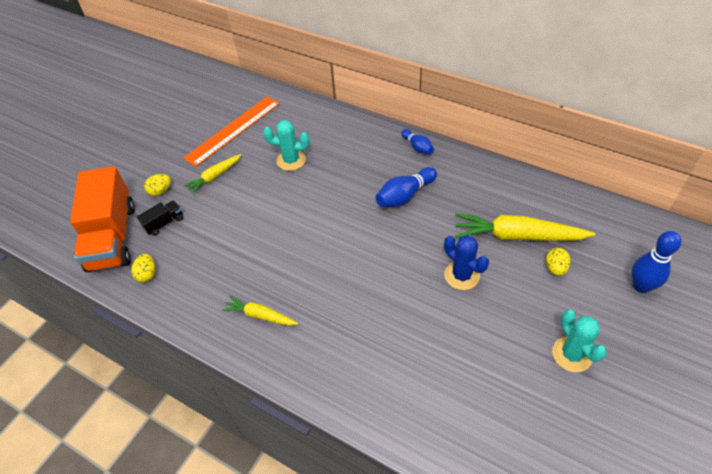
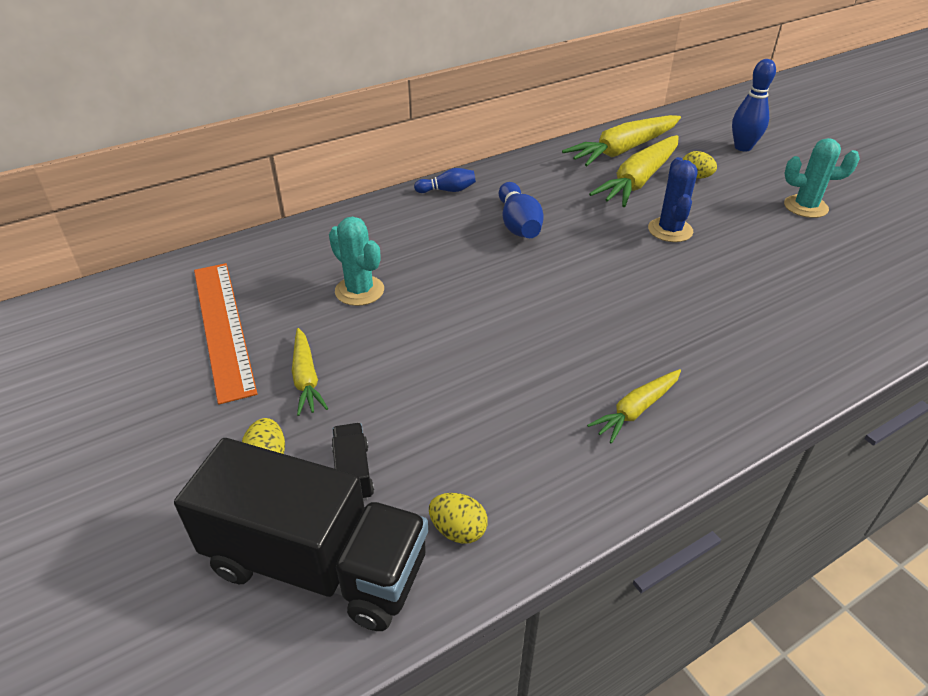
camera: 65 degrees left, 10 degrees down
orange truck [70,166,135,272] -> black truck [174,438,428,631]
turquoise cactus [263,120,309,171] -> turquoise cactus turned 75 degrees counterclockwise [329,217,384,306]
blue cactus [444,235,489,290] -> blue cactus turned 75 degrees counterclockwise [648,157,698,242]
none -> yellow carrot [562,115,681,166]

